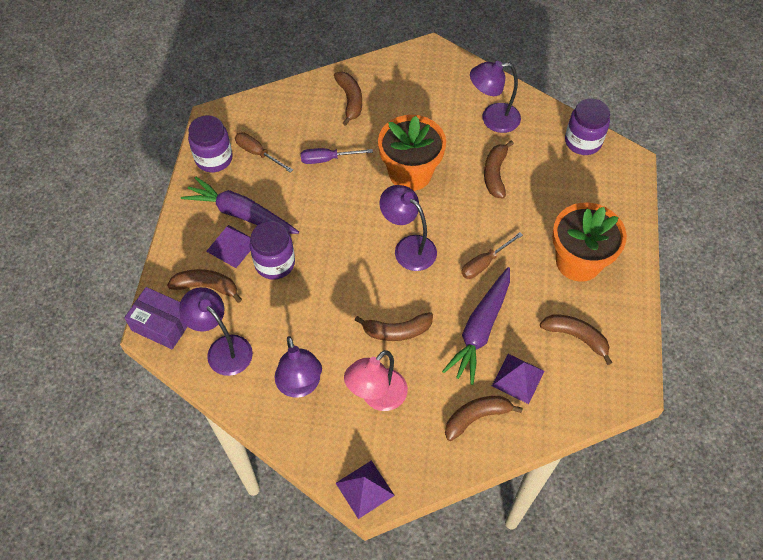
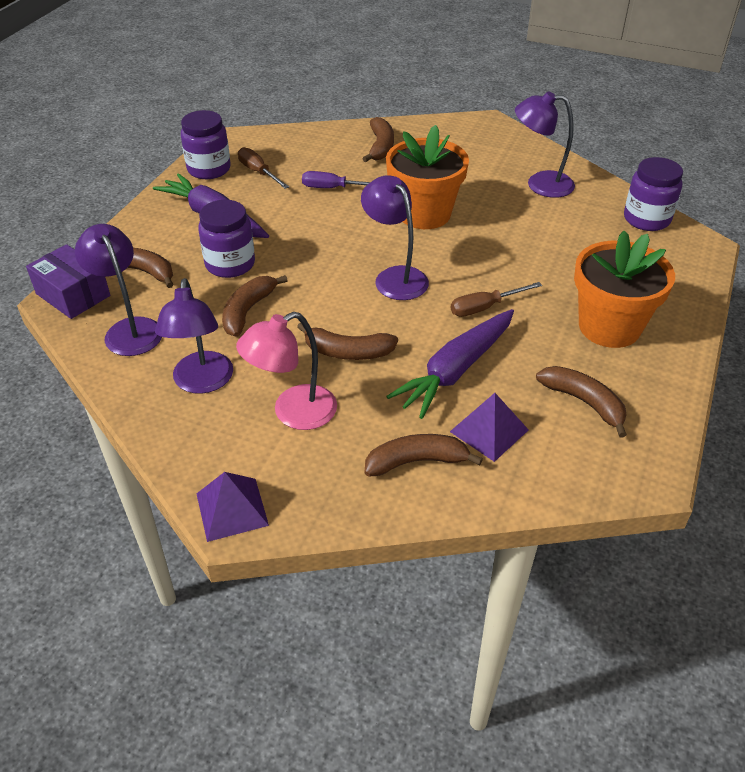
camera: 15 degrees right, 15 degrees down
purple pyramid [206,225,251,268] -> none
brown banana [484,140,514,199] -> brown banana moved to [222,275,288,337]

